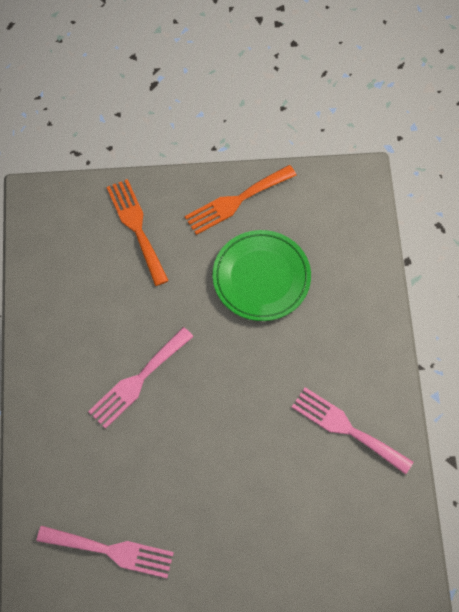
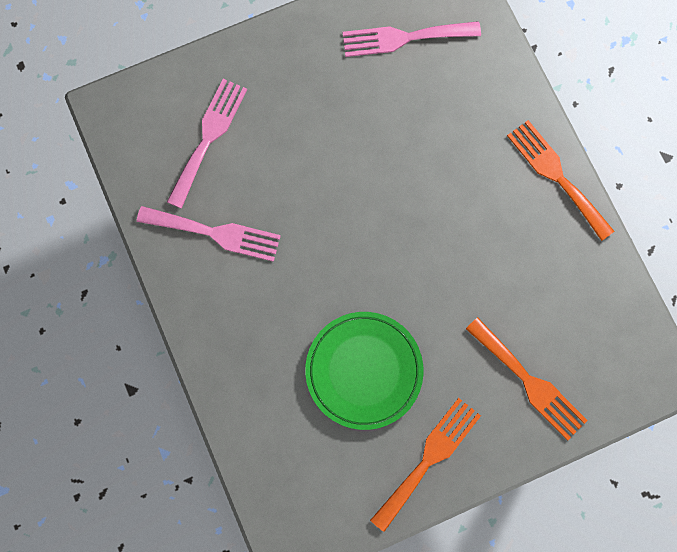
camera: 160 degrees right, 10 degrees up
pink fork [88,327,194,429] -> pink fork moved to [167,79,247,209]
none -> orange fork [507,120,614,241]

